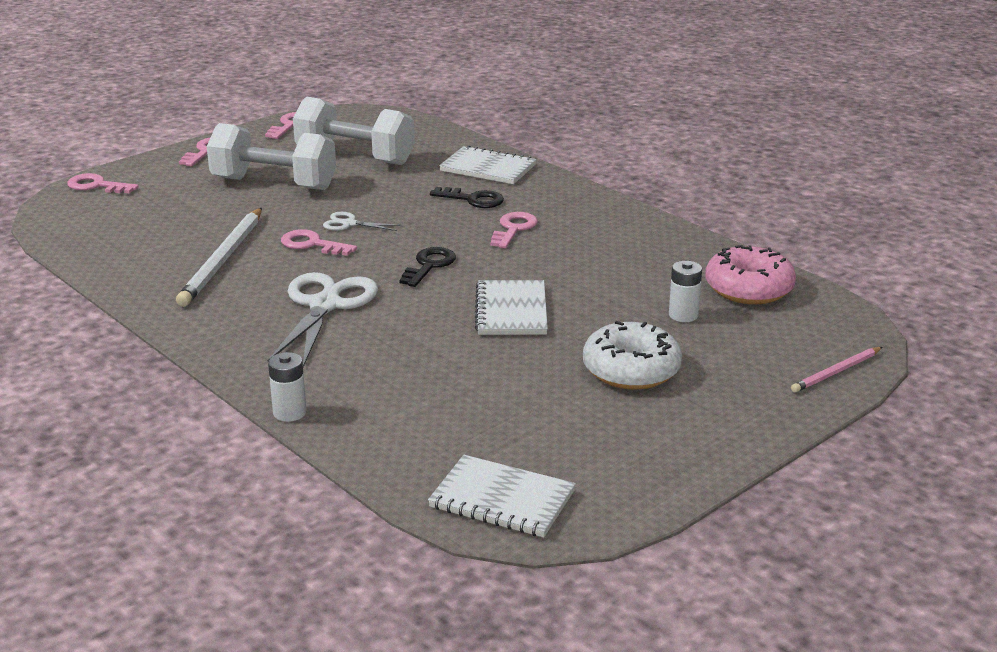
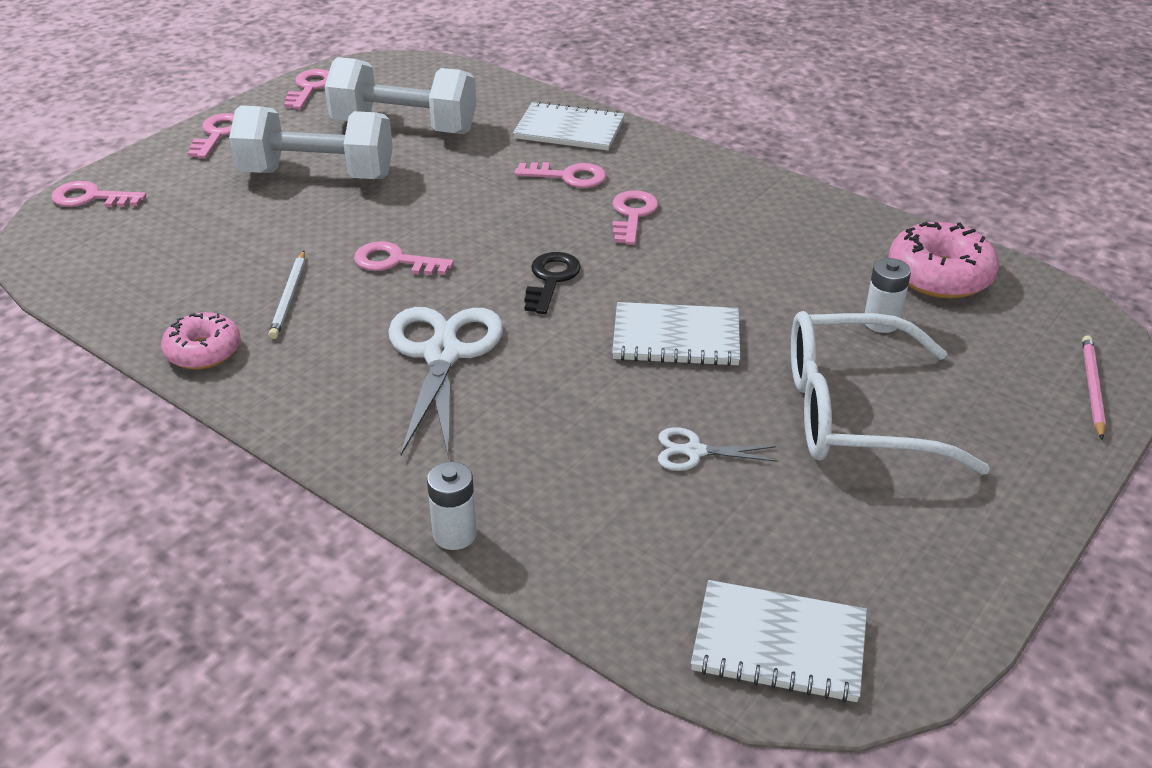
camera: 10 degrees left, 10 degrees up
white pencil [176,208,262,307] -> white pencil [269,251,305,339], size x0.54
white scissors [323,212,401,231] -> white scissors moved to [658,427,777,471]
black key [430,187,504,208] -> pink key [514,162,606,188]
white notebook [475,280,548,335] -> white notebook turned 75 degrees counterclockwise [612,302,740,366]
white donut [583,321,682,390] -> white glasses [791,311,990,475]
pink pencil [791,347,882,393] -> pink pencil turned 150 degrees clockwise [1082,335,1106,440]
none -> pink donut [161,312,241,369]

